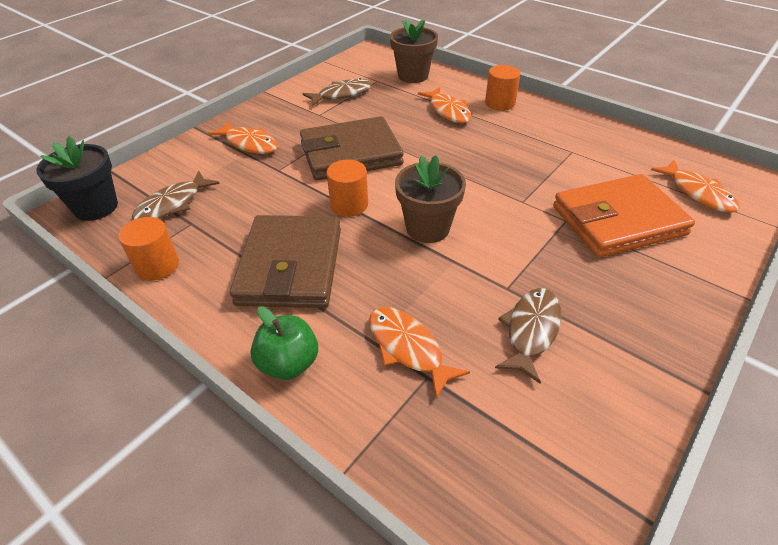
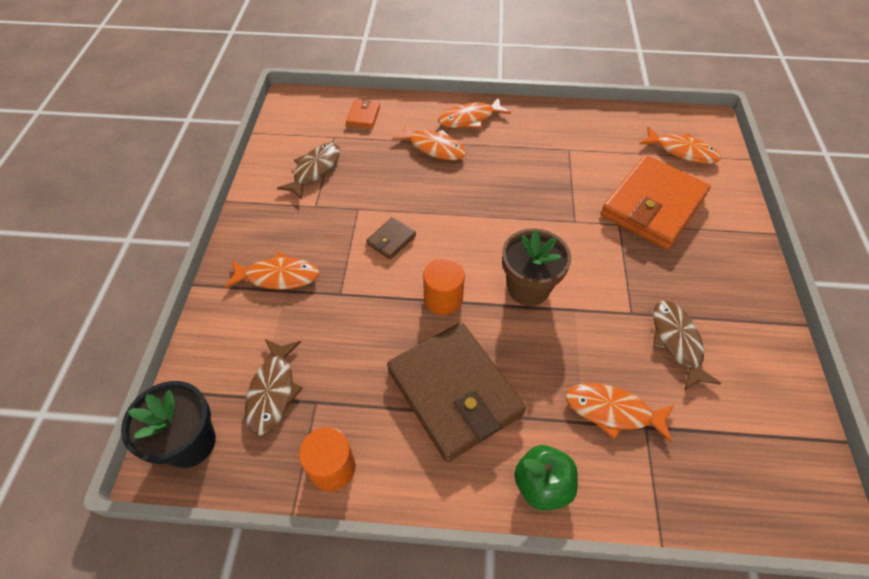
camera: 35 degrees left, 10 degrees up
brown wallet [300,116,404,180] -> brown wallet [366,217,416,260], size x0.42
brown flower pot [390,19,438,83] -> orange wallet [346,99,380,129]
orange cylinder [485,65,521,110] -> orange fish [438,97,511,128]

